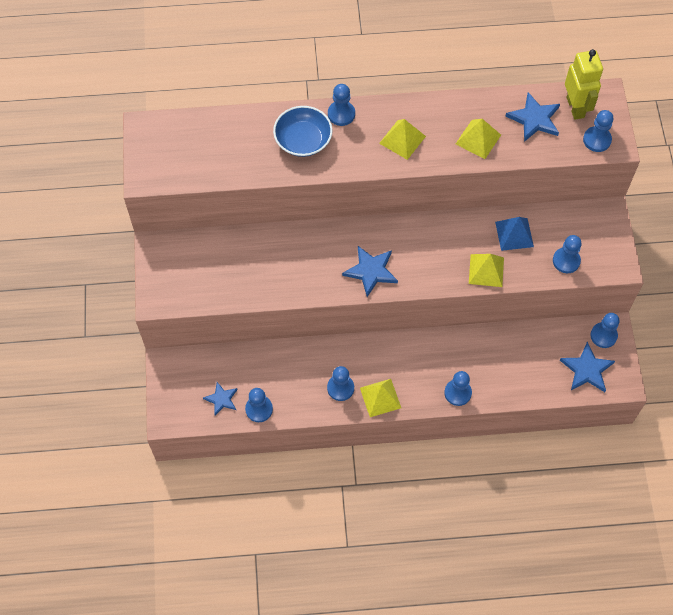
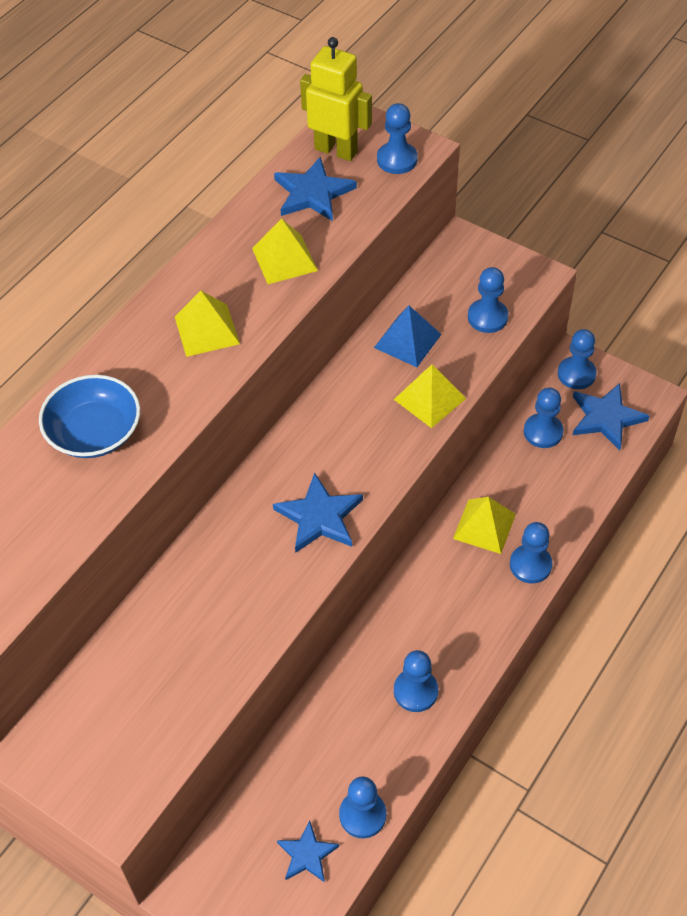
camera: 50 degrees left, 10 degrees down
blue pawn [328,84,355,126] -> blue pawn moved to [524,388,564,448]
yellow pyramid [360,379,401,417] -> yellow pyramid moved to [453,497,516,554]

